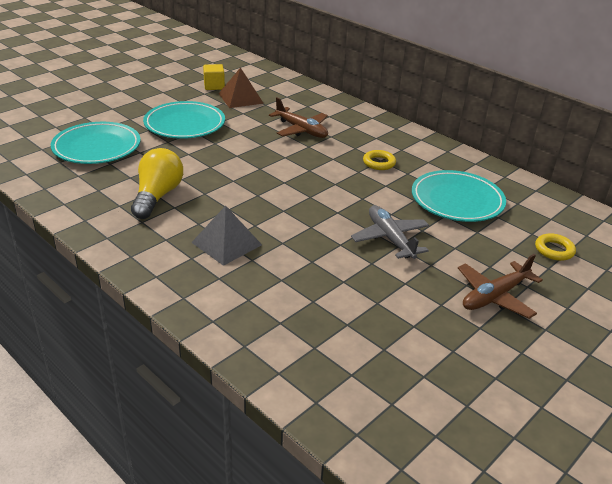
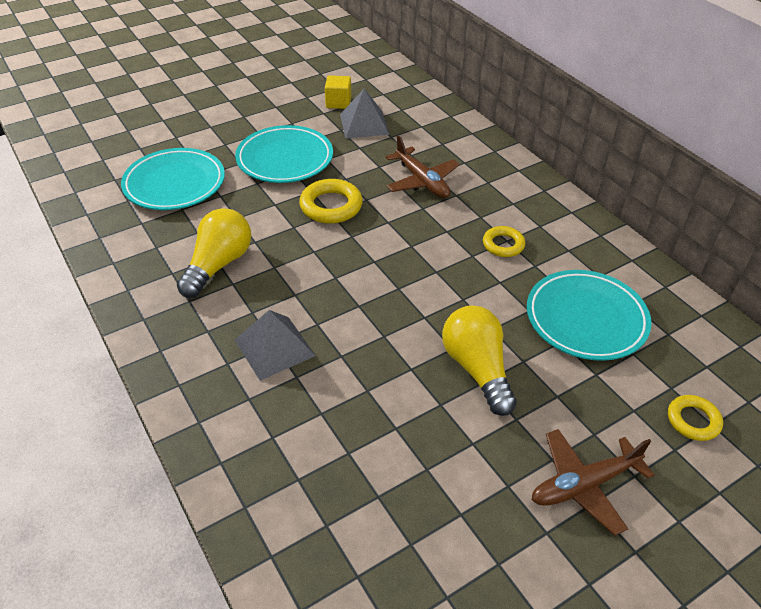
camera: 15 degrees right, 10 degrees up
brown pyramid [219,67,264,108] -> grey pyramid [340,89,390,138]
grey plane [351,205,429,259] -> yellow light bulb [442,305,517,416]
none -> yellow ring [299,179,363,224]

